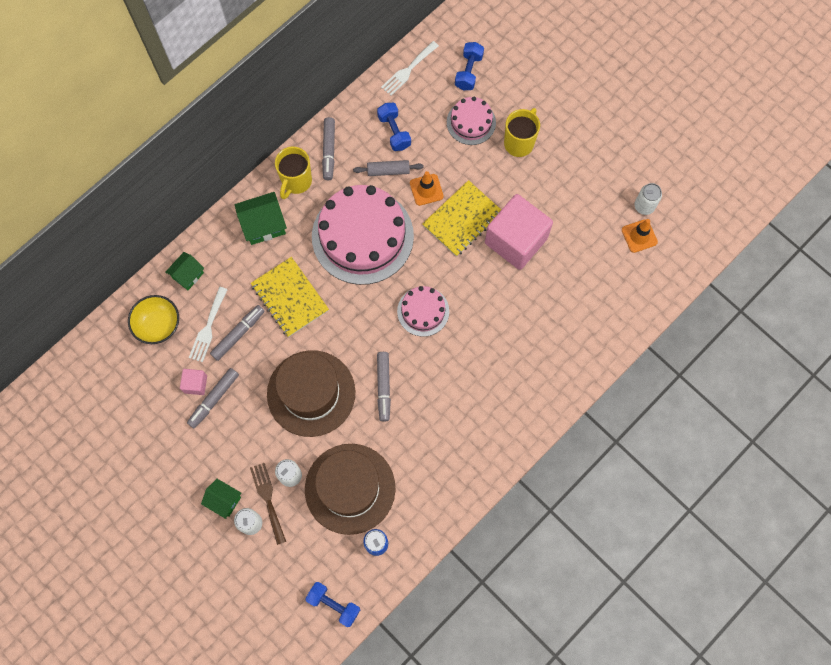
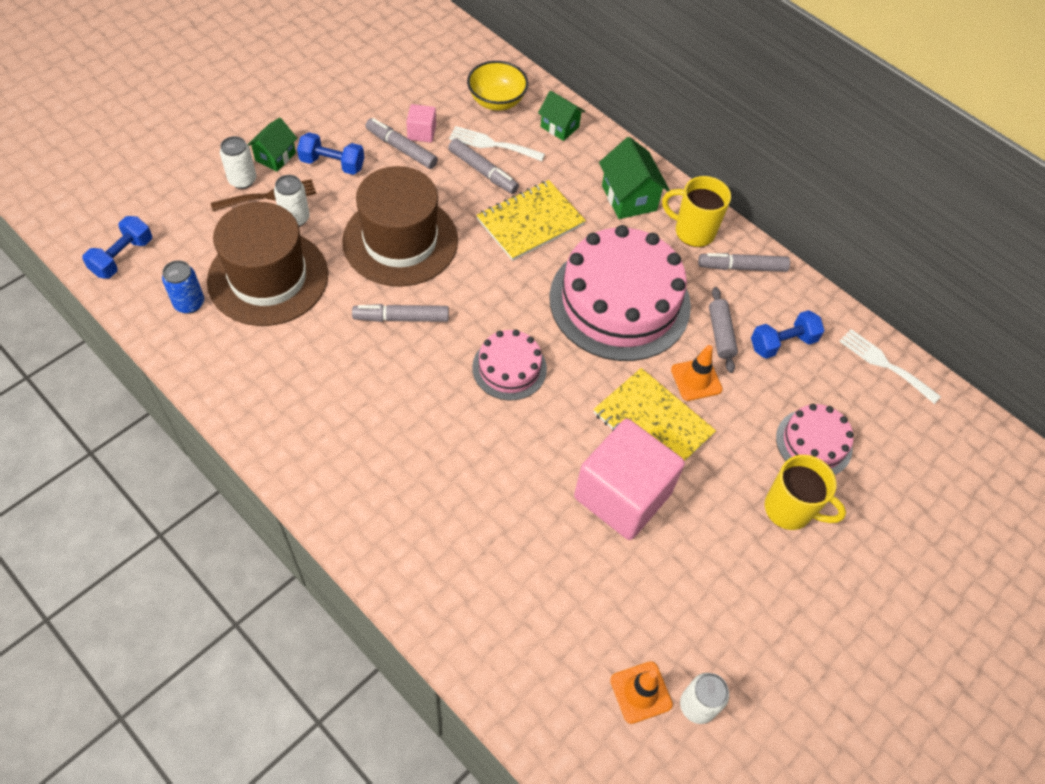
camera: 85 degrees right, 15 degrees down
blue dumbbell [455,42,484,90] -> blue dumbbell moved to [297,132,364,175]

